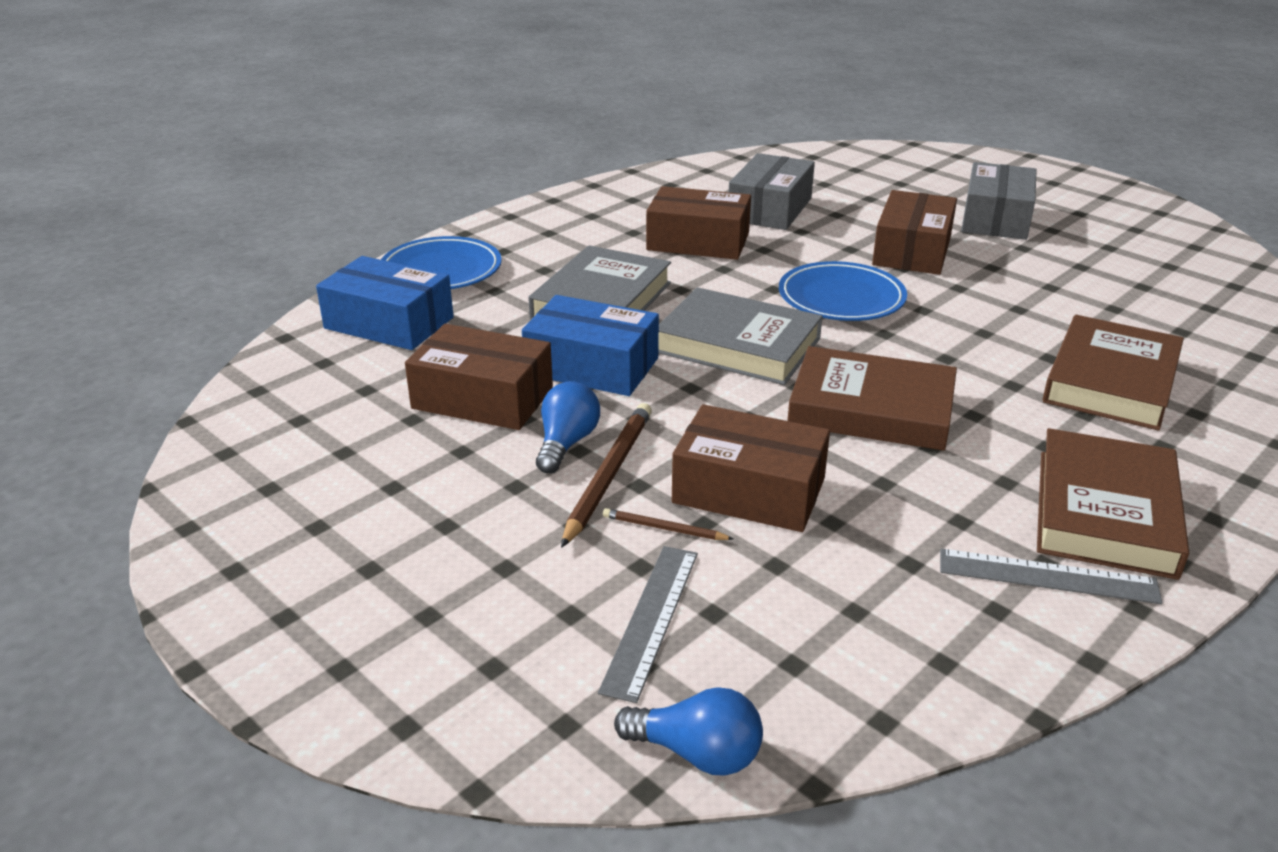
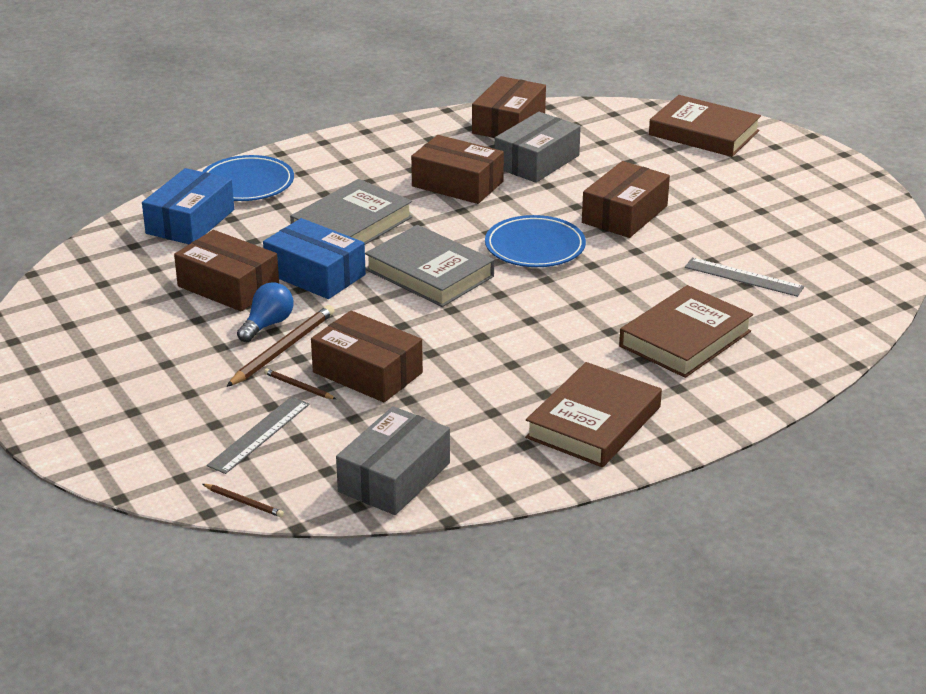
camera: 15 degrees right, 0 degrees up
blue box [316,256,454,350] -> blue box turned 75 degrees clockwise [142,168,234,244]
blue light bulb [614,687,763,776] -> brown pencil [203,484,284,517]
brown book [787,346,957,451] -> brown book moved to [649,95,761,157]
grey ruler [940,548,1162,604] -> grey ruler moved to [685,258,804,297]
grey box [961,162,1037,240] -> grey box moved to [336,406,450,515]
none -> brown box [472,76,546,138]

